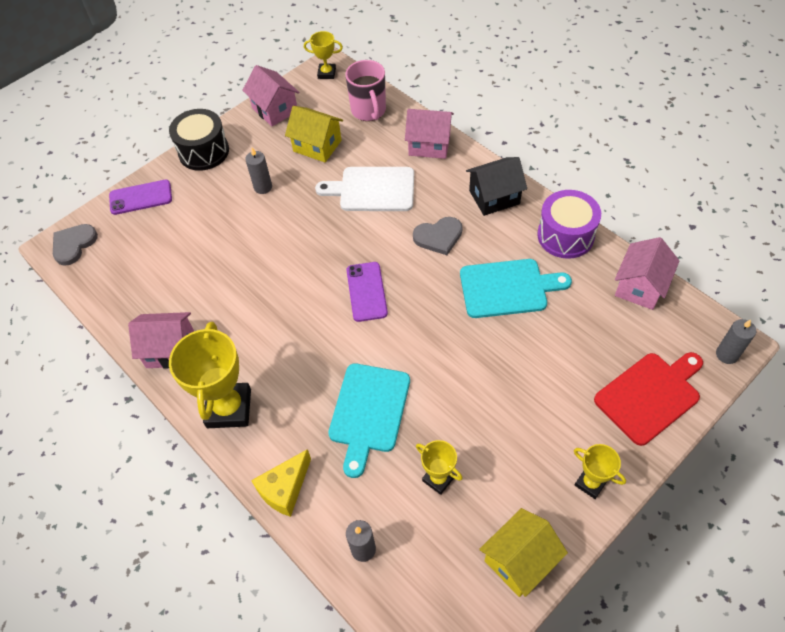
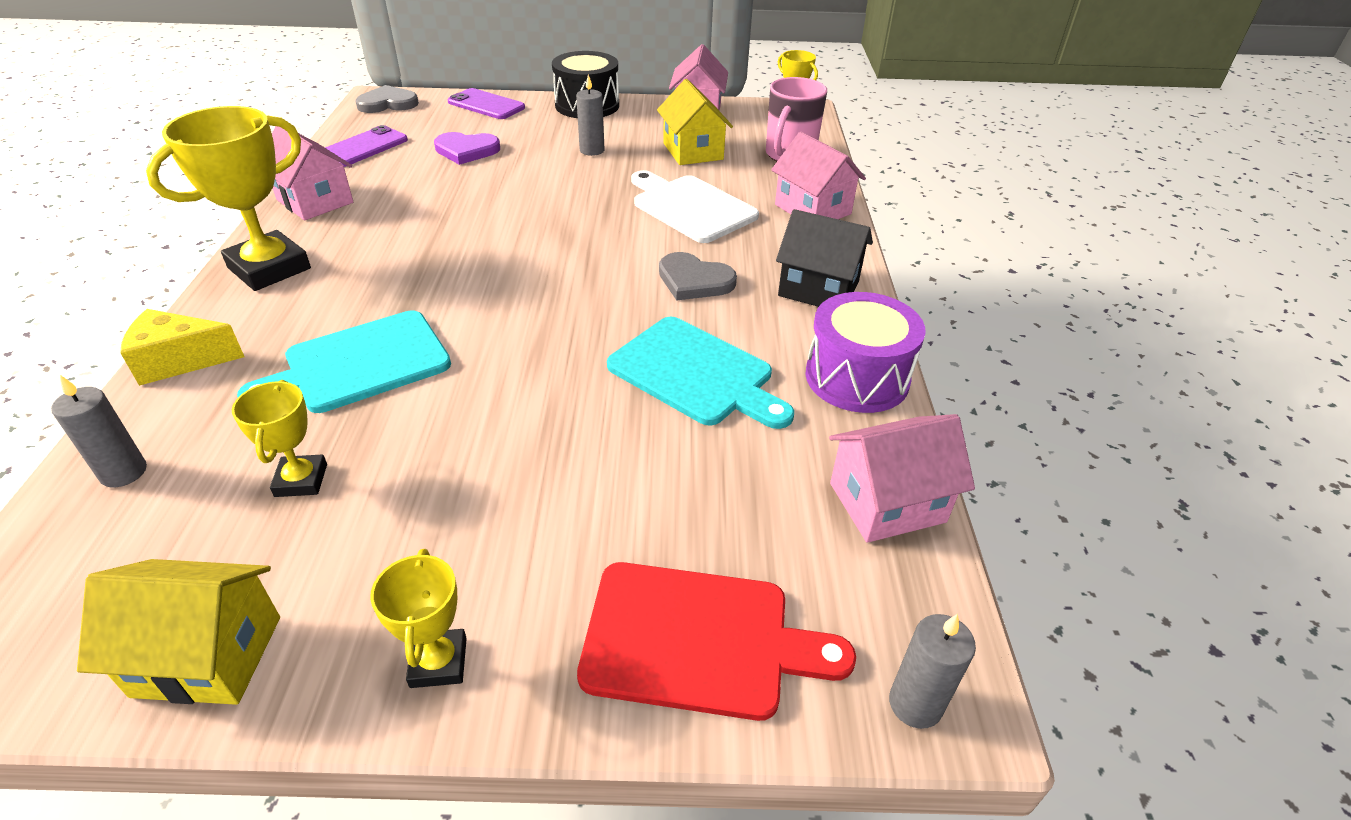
camera: 40 degrees right, 15 degrees down
purple phone [347,262,388,322] -> purple phone moved to [325,125,408,167]
none -> purple heart [434,132,500,165]

